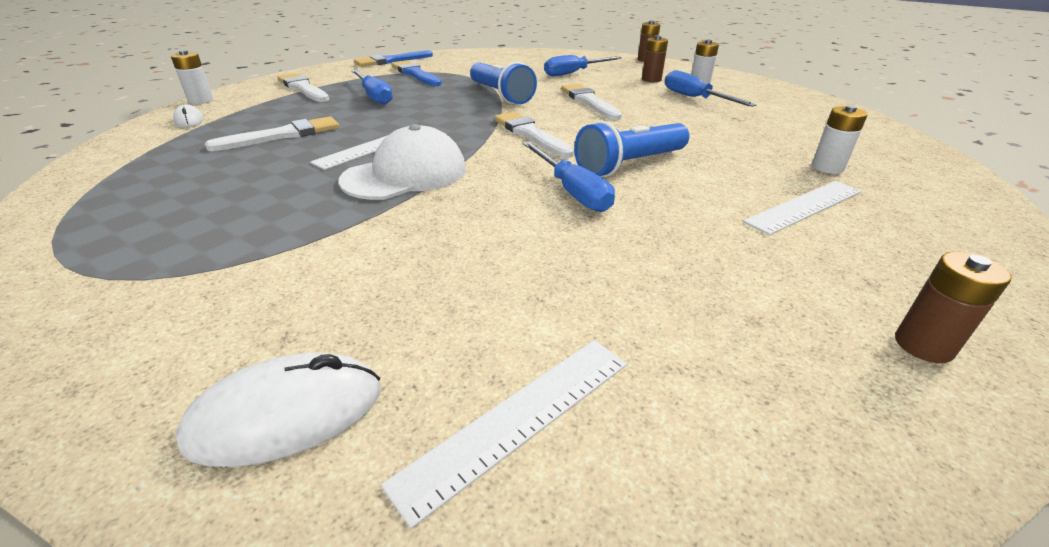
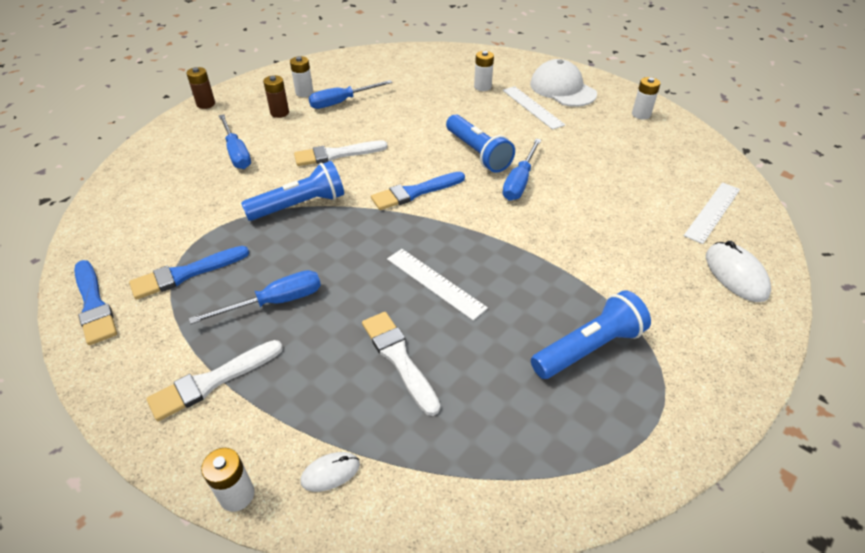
camera: 85 degrees left, 10 degrees up
white cap [339,124,466,200] -> white cap moved to [530,59,597,107]
white ruler [381,340,627,529] -> white ruler turned 75 degrees clockwise [684,182,740,244]
white brush [494,112,574,158] -> blue brush [371,172,465,210]
blue screwdriver [523,141,615,212] -> blue screwdriver turned 135 degrees clockwise [502,139,541,201]
brown battery [895,251,1012,363] -> white battery [632,77,661,120]
none -> blue flashlight [531,290,651,379]

